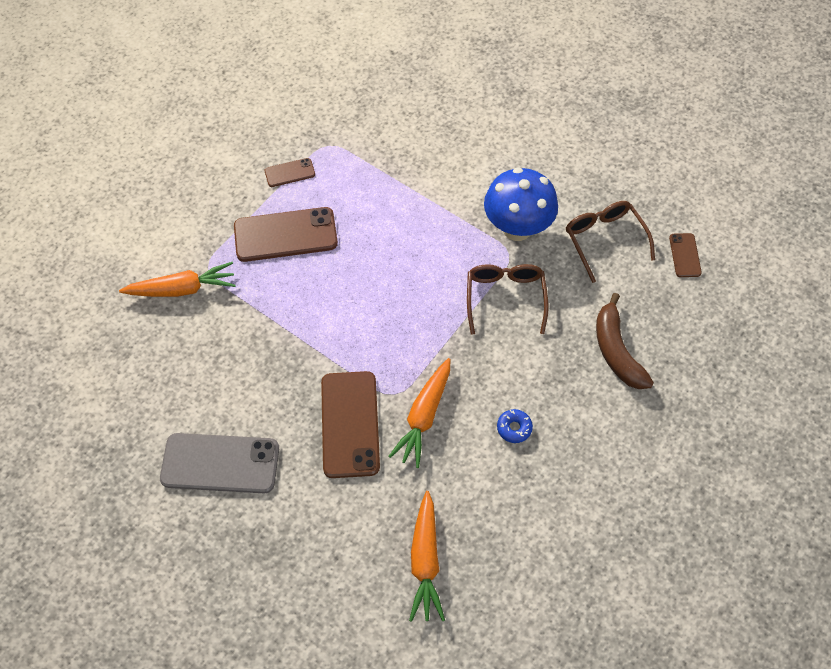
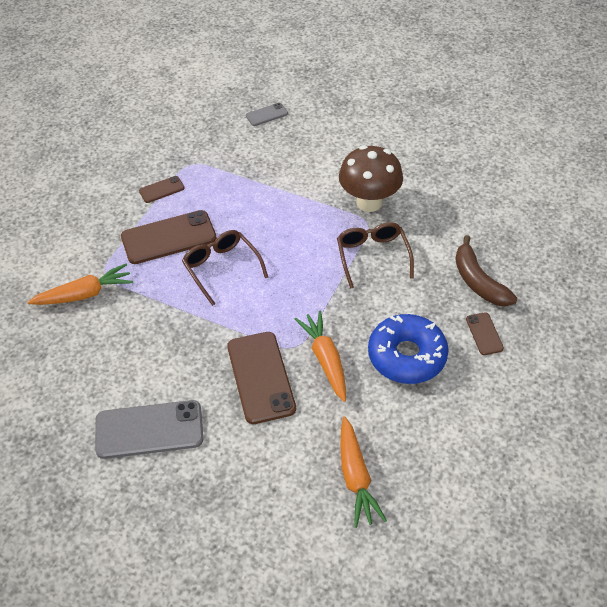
camera: 10 degrees left, 10 degrees down
orange carrot [388,358,450,468] -> orange carrot turned 150 degrees clockwise [295,311,346,402]
blue mushroom [484,167,558,241] -> brown mushroom [339,145,403,212]
blue donut [497,409,533,443] -> blue donut [368,314,449,384], size x2.49
brown glasses [566,201,655,283] -> brown glasses moved to [182,230,268,306]
brown phone [669,233,702,277] -> brown phone moved to [466,312,504,355]
none -> grey phone [246,103,288,126]

